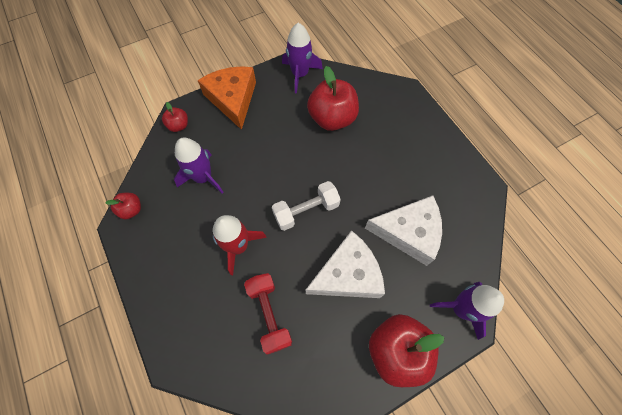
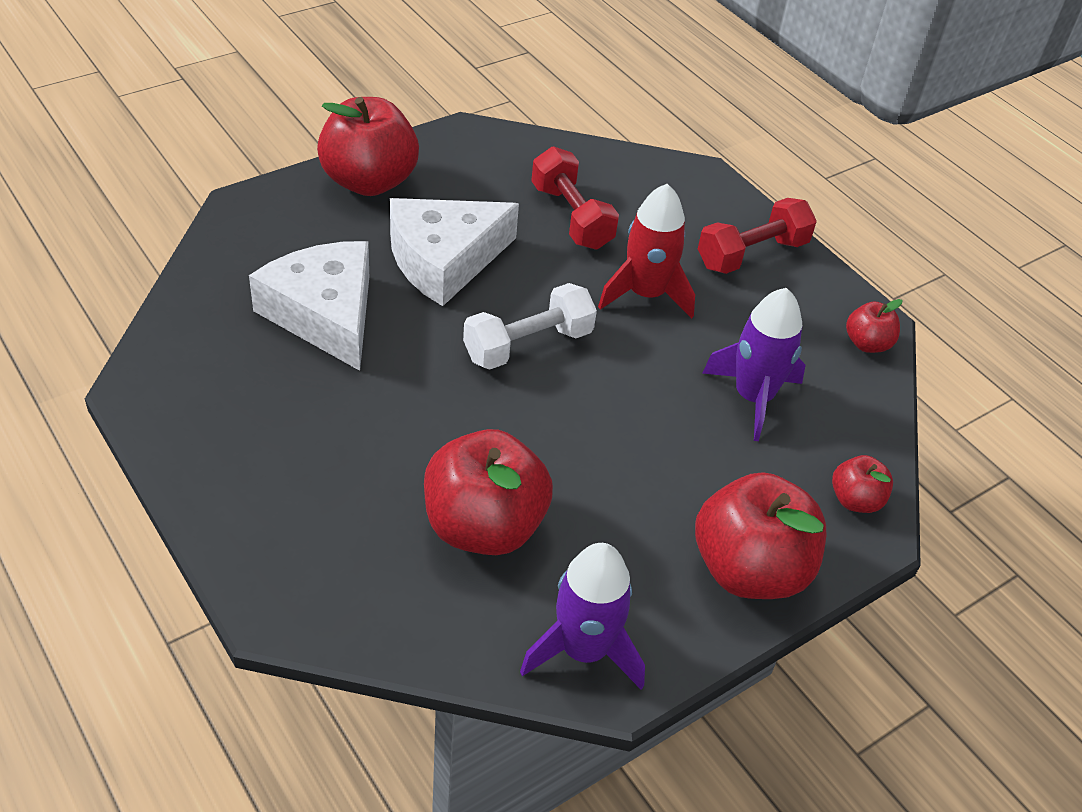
camera: 170 degrees right, 20 degrees down
orange cheese [198,66,256,130] -> red apple [695,472,826,599]
white cheese [365,195,442,266] -> white cheese turned 60 degrees clockwise [249,241,369,371]
purple rocket [430,282,504,340] -> none
none -> red dumbbell [698,198,817,274]

